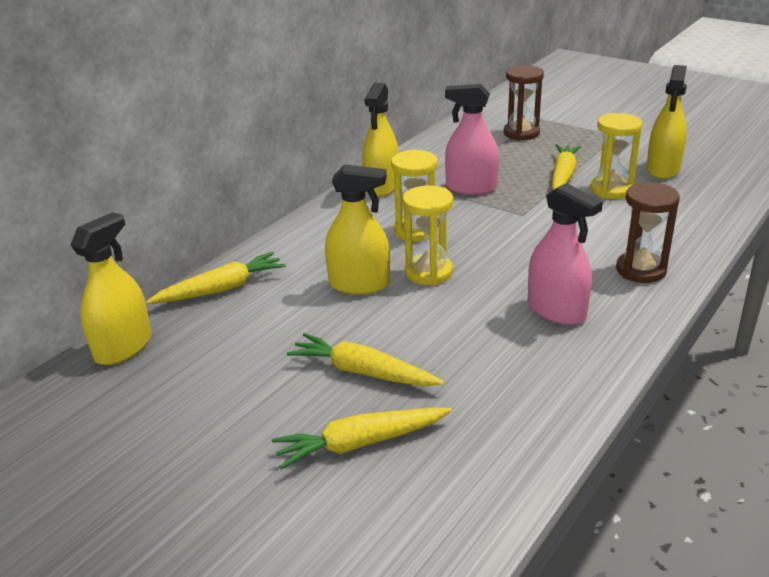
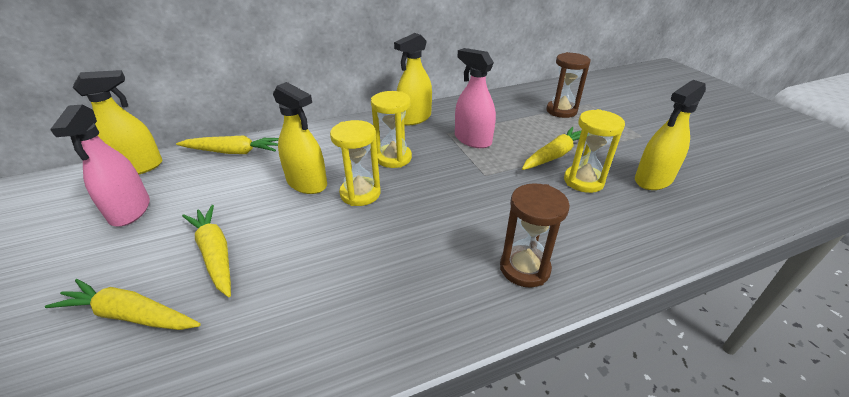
camera: 30 degrees right, 5 degrees up
pink spray bottle [528,183,603,325] -> pink spray bottle moved to [50,104,150,227]

